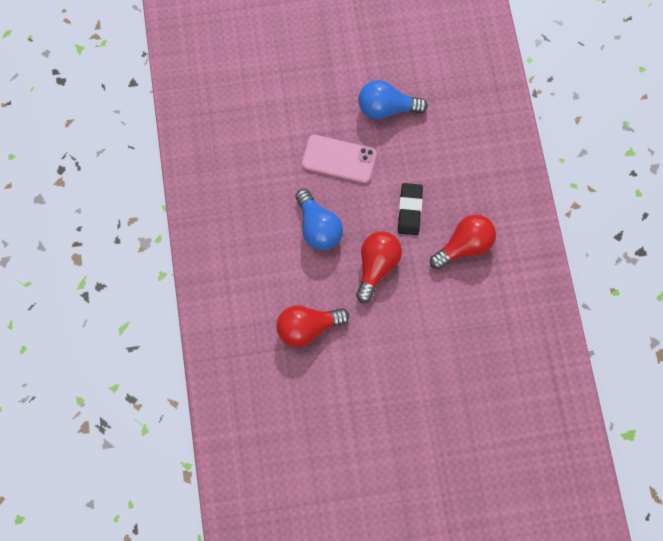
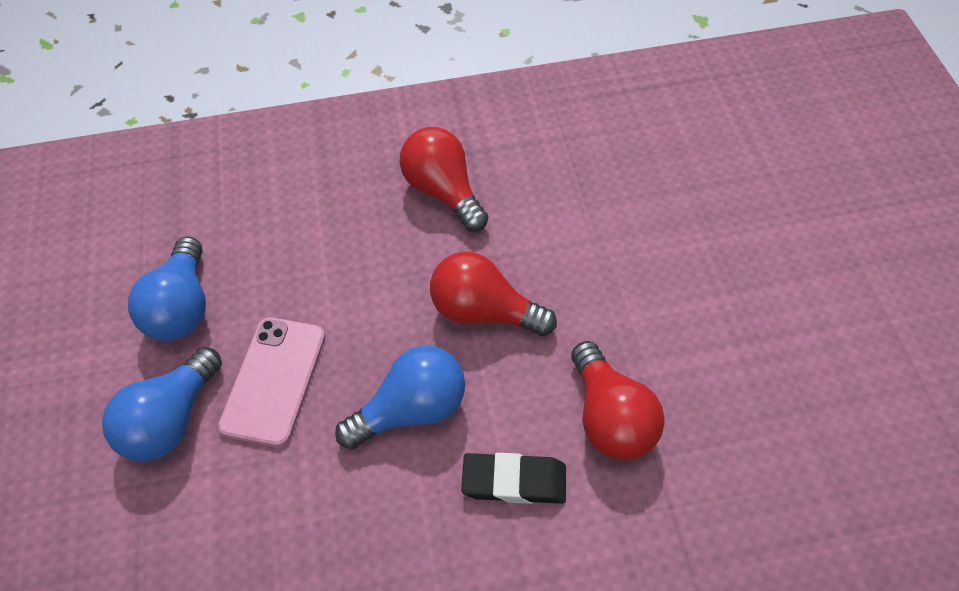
camera: 90 degrees left, 15 degrees down
black eraser [398,183,423,235] -> black eraser moved to [461,453,566,504]
none -> blue light bulb [102,347,222,462]

